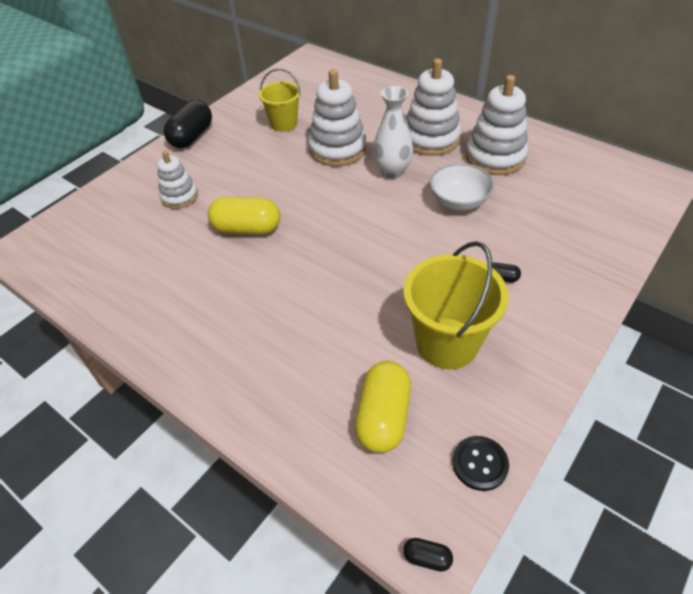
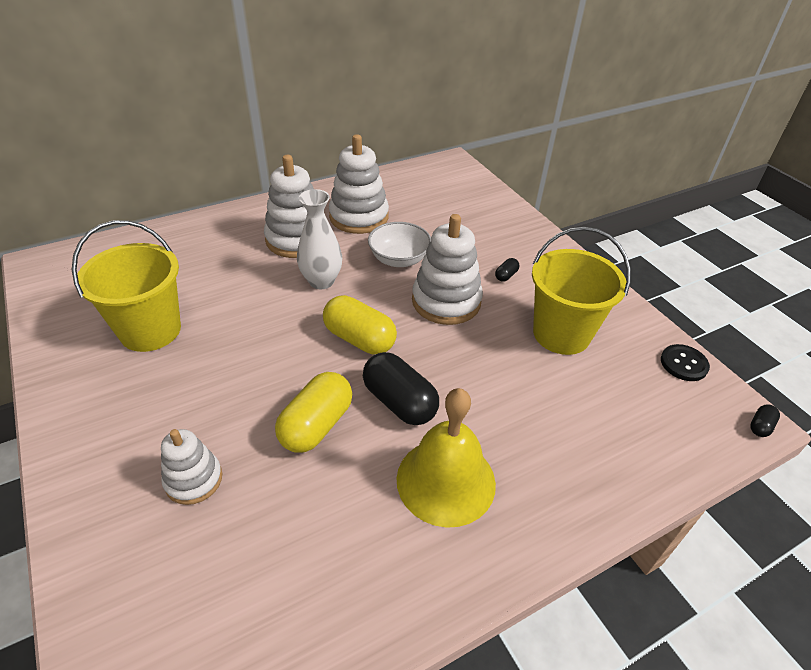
camera: 70 degrees left, 5 degrees down
black capsule [163,100,212,148] -> black capsule moved to [363,352,439,425]
yellow bucket [259,68,301,132] -> yellow bucket [72,220,181,352], size x1.59
white stacking toy [308,69,367,167] -> white stacking toy moved to [412,214,483,325]
yellow capsule [355,361,411,453] -> yellow capsule moved to [323,295,397,354]
none -> yellow bell [396,388,496,528]

